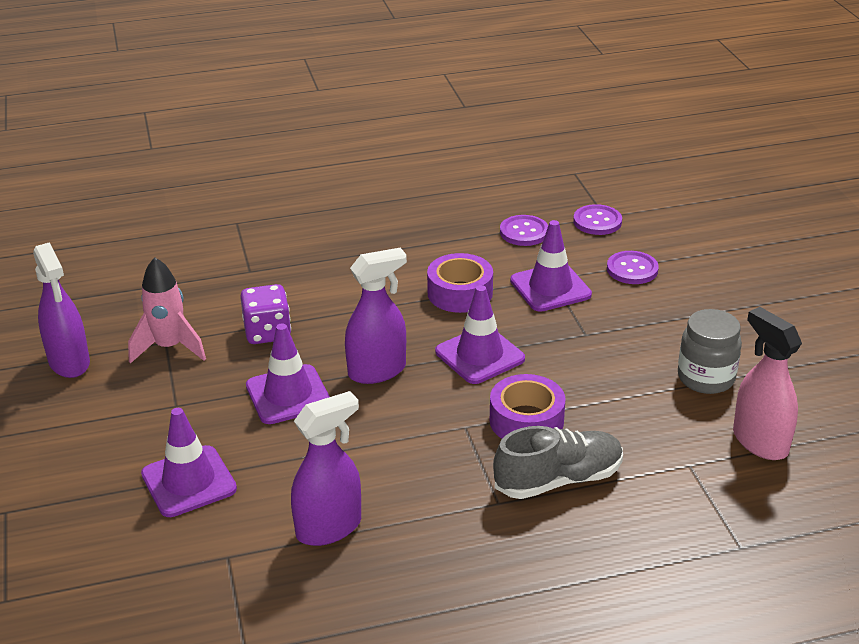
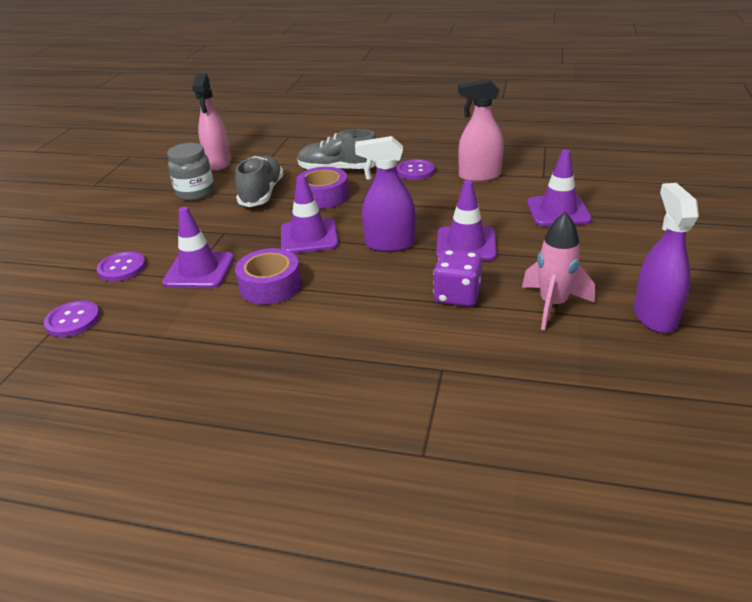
camera: 150 degrees left, 0 degrees up
purple spray bottle [291,391,361,546] -> pink spray bottle [458,79,504,182]
purple button [500,215,548,246] -> purple button moved to [396,159,435,180]
none -> grey shoe [235,156,284,207]

